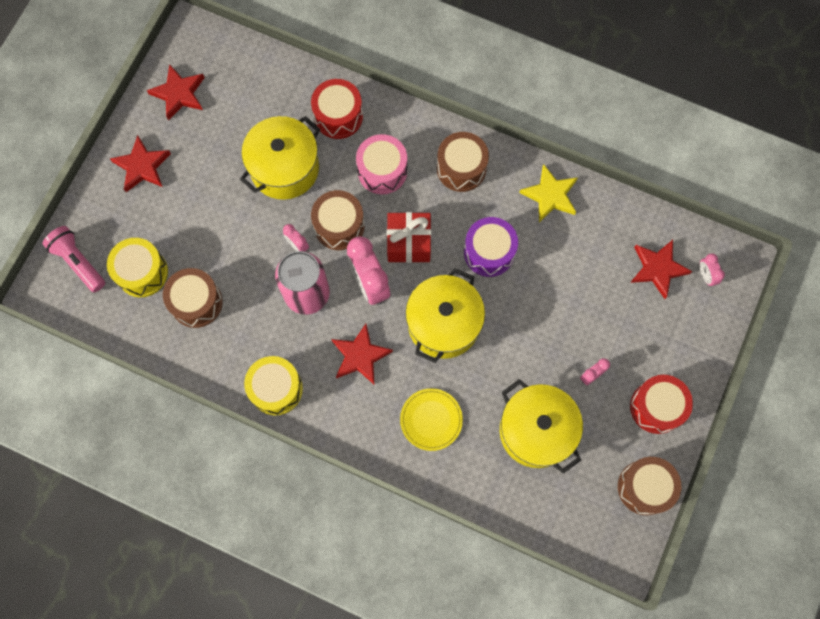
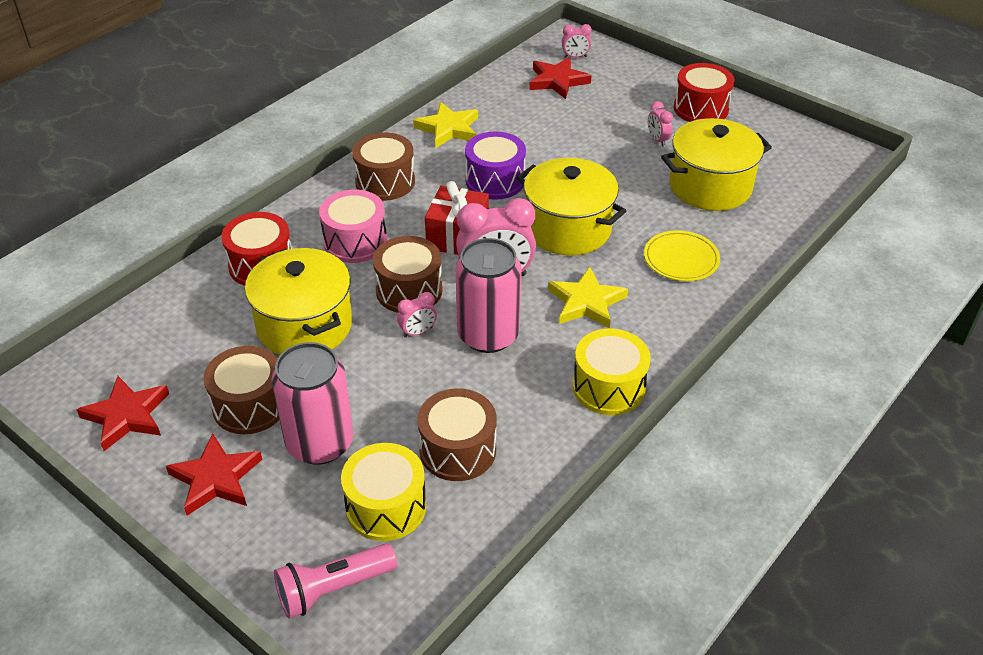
camera: 75 degrees left, 30 degrees down
red star [331,324,393,384] -> yellow star [548,267,628,329]
brown drum [618,457,681,515] -> brown drum moved to [203,346,279,434]
none -> pink can [272,342,354,465]

